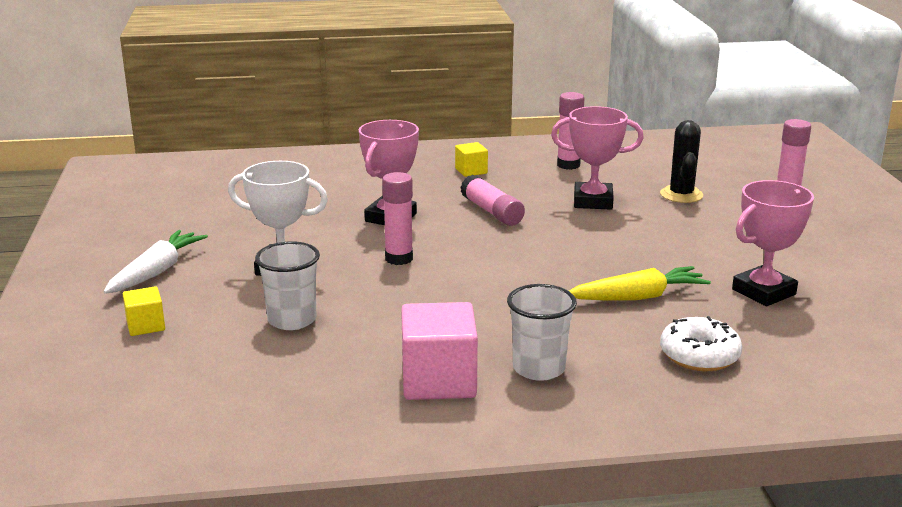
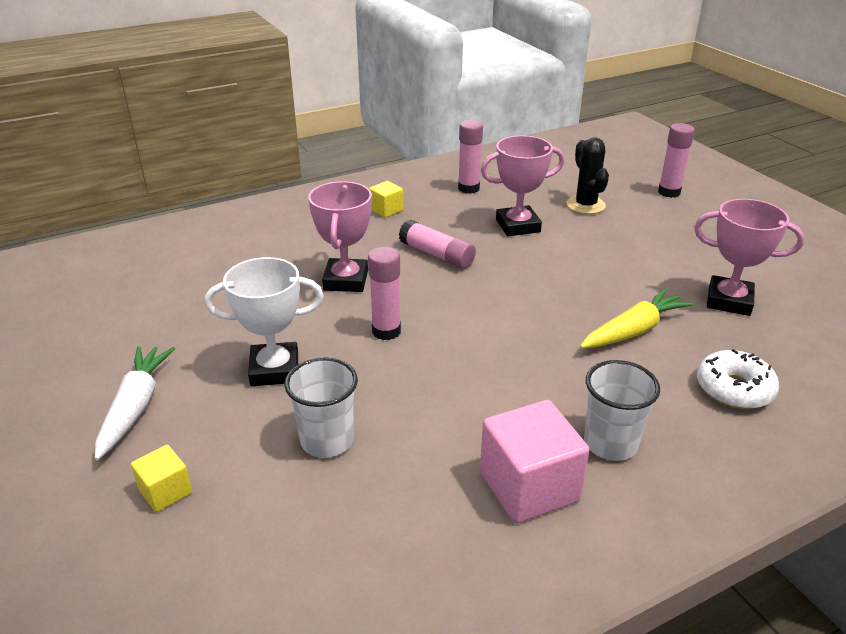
camera: 20 degrees left, 10 degrees up
pink trophy [732,180,814,306] -> pink trophy turned 75 degrees clockwise [694,199,804,316]

